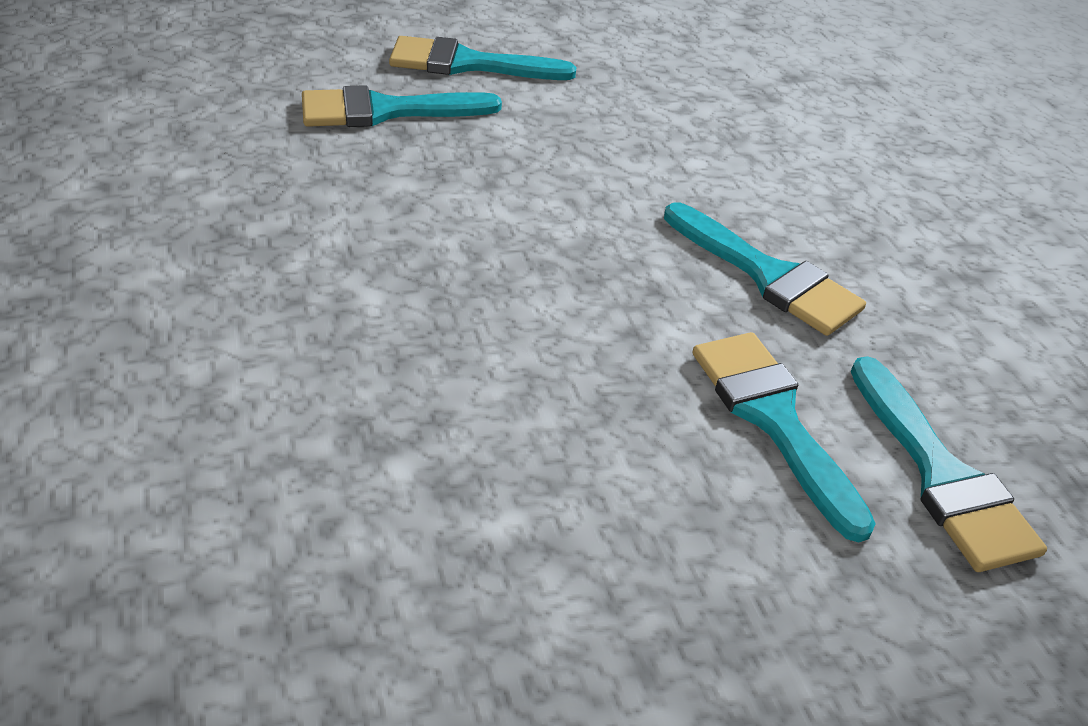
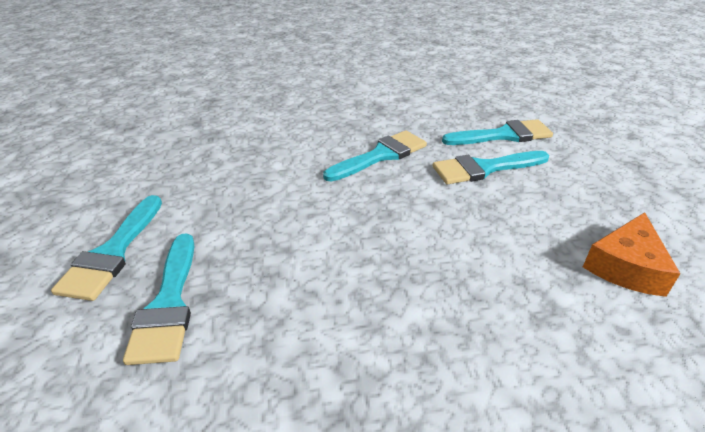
camera: 80 degrees left, 5 degrees down
none -> orange cheese [583,212,681,297]

